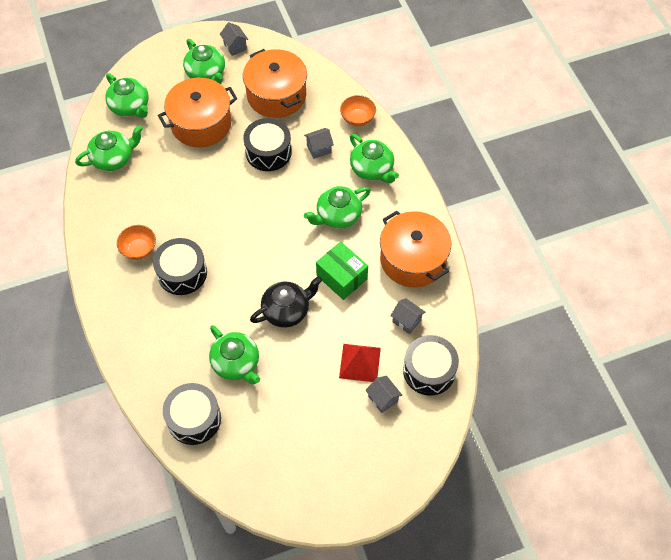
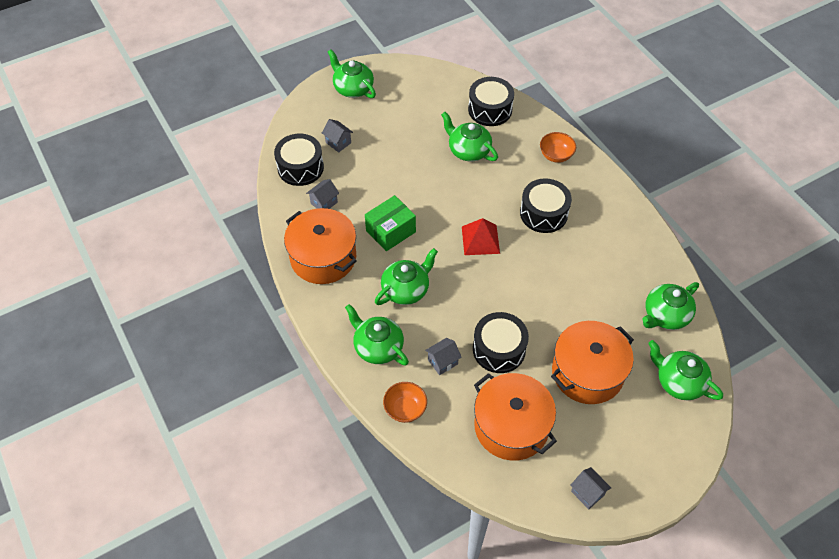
camera: 170 degrees right, 5 degrees down
orange bowl [117,225,156,260] -> orange bowl moved to [540,132,576,163]
green teapot [183,39,225,84] -> green teapot moved to [328,49,376,98]
black teapot [250,276,322,328] -> none
green box [316,242,368,300] -> green box turned 75 degrees counterclockwise [365,195,416,251]
red pyramid [339,344,381,382] -> red pyramid moved to [462,218,500,255]
grey house [390,298,425,334] -> grey house turned 75 degrees counterclockwise [306,179,339,209]

